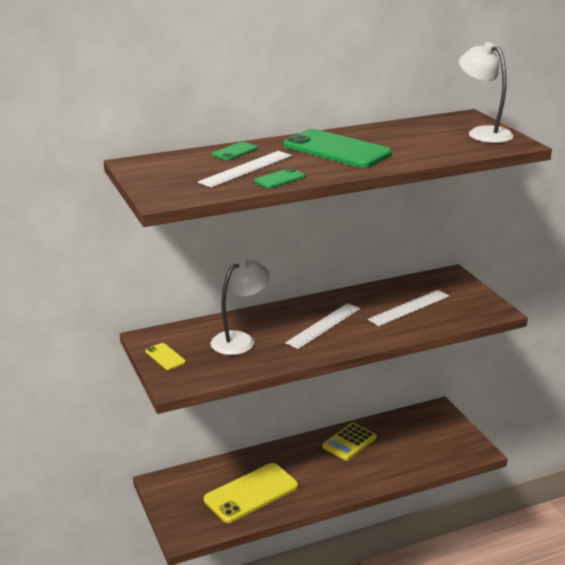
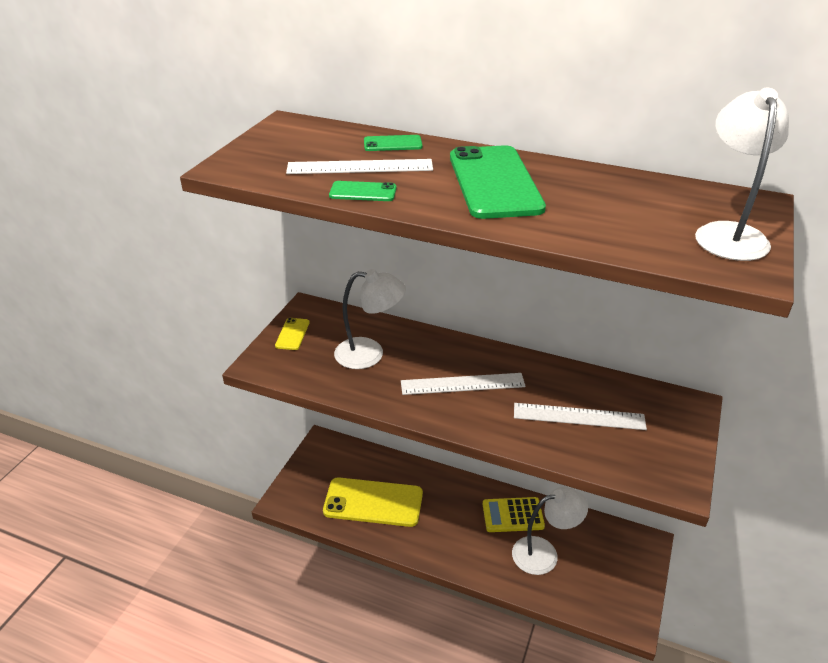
camera: 45 degrees right, 10 degrees up
none -> white lamp [512,487,588,575]

